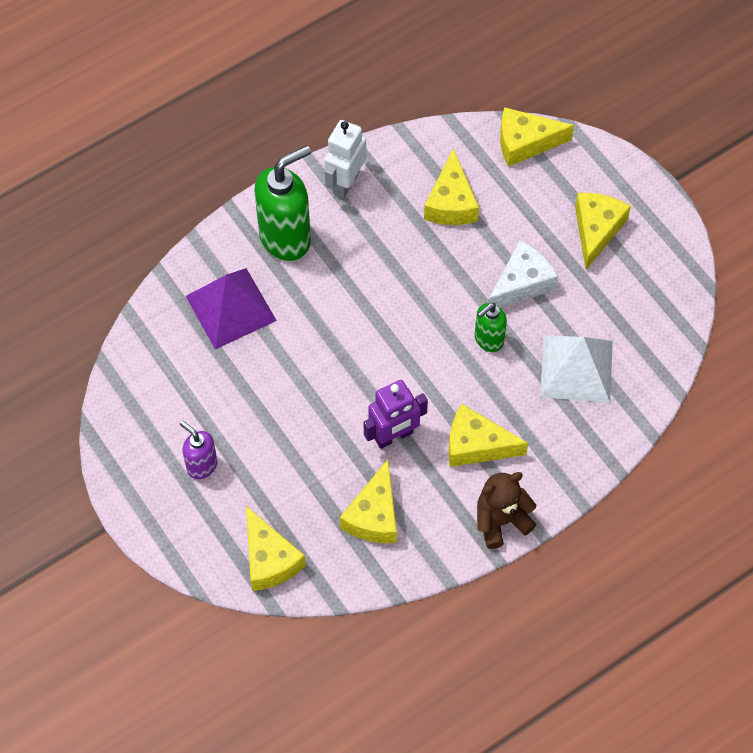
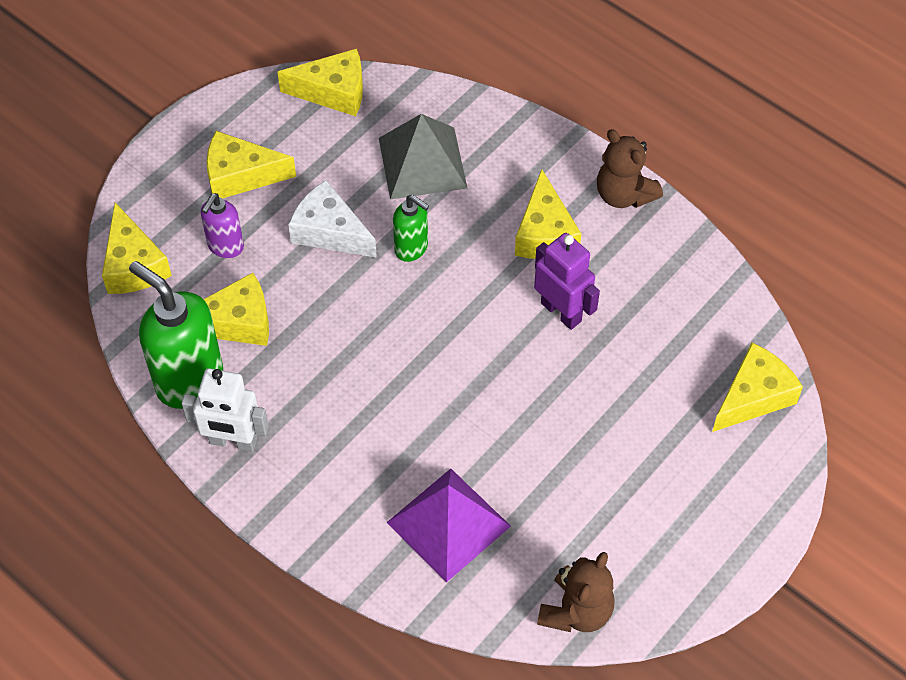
camera: 105 degrees left, 5 degrees down
purple soap dispenser [180,421,217,479] -> purple soap dispenser moved to [201,193,244,258]
green soap dispenser [254,146,311,261] -> green soap dispenser moved to [129,261,223,409]
yellow cheese [340,459,397,543] -> yellow cheese moved to [277,49,363,116]
white pyramid [540,335,613,403] -> grey pyramid [379,114,468,199]
none -> brown teddy bear [537,552,614,632]

